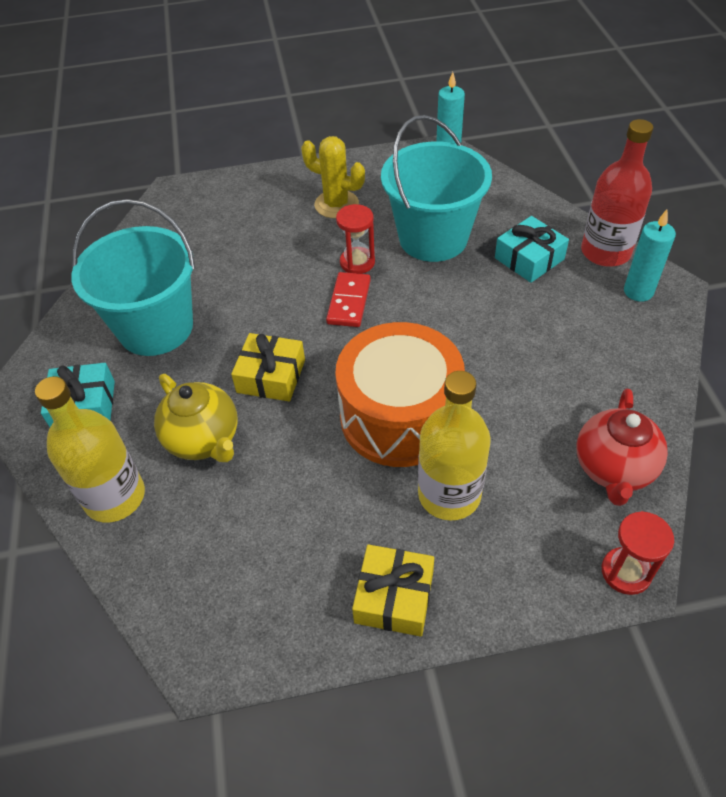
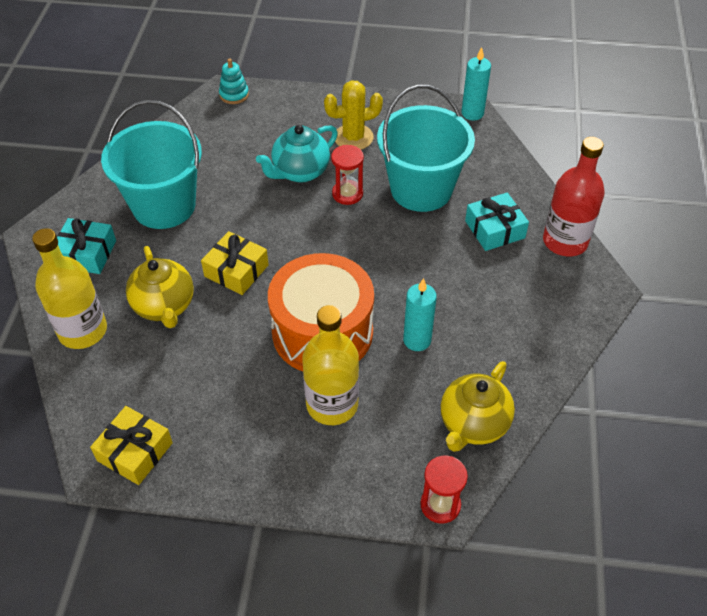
camera: 15 degrees right, 0 degrees up
yellow cactus [301,136,365,218] -> yellow cactus turned 60 degrees counterclockwise [324,80,383,150]
red domino [326,272,371,327] -> none
yellow gift [352,544,434,637] -> yellow gift moved to [90,406,173,485]
red teapot [576,388,668,506] -> yellow teapot [441,361,515,452]
turquoise candle [624,210,676,302] -> turquoise candle moved to [403,278,437,351]
none -> turquoise stacking toy [219,58,249,104]
none -> turquoise teapot [256,125,338,183]

